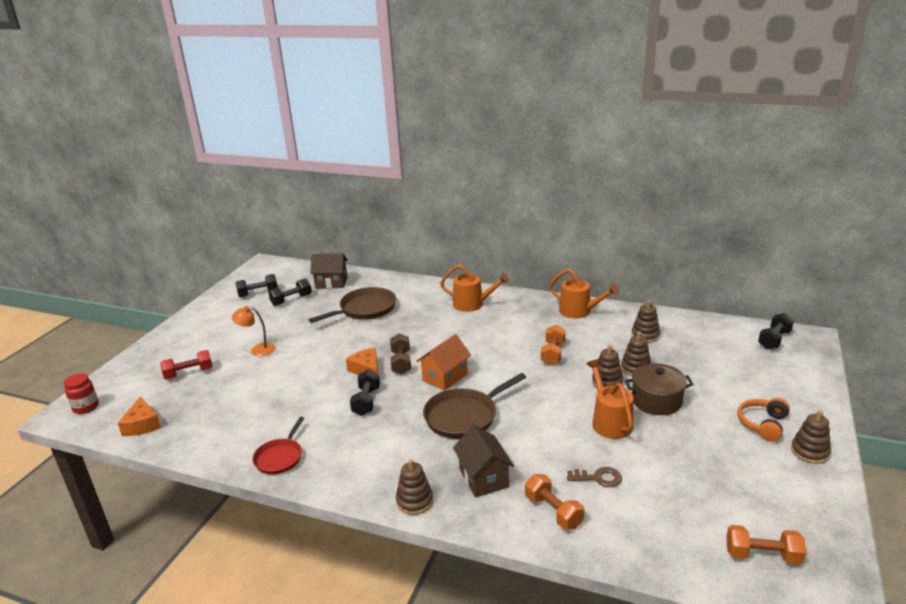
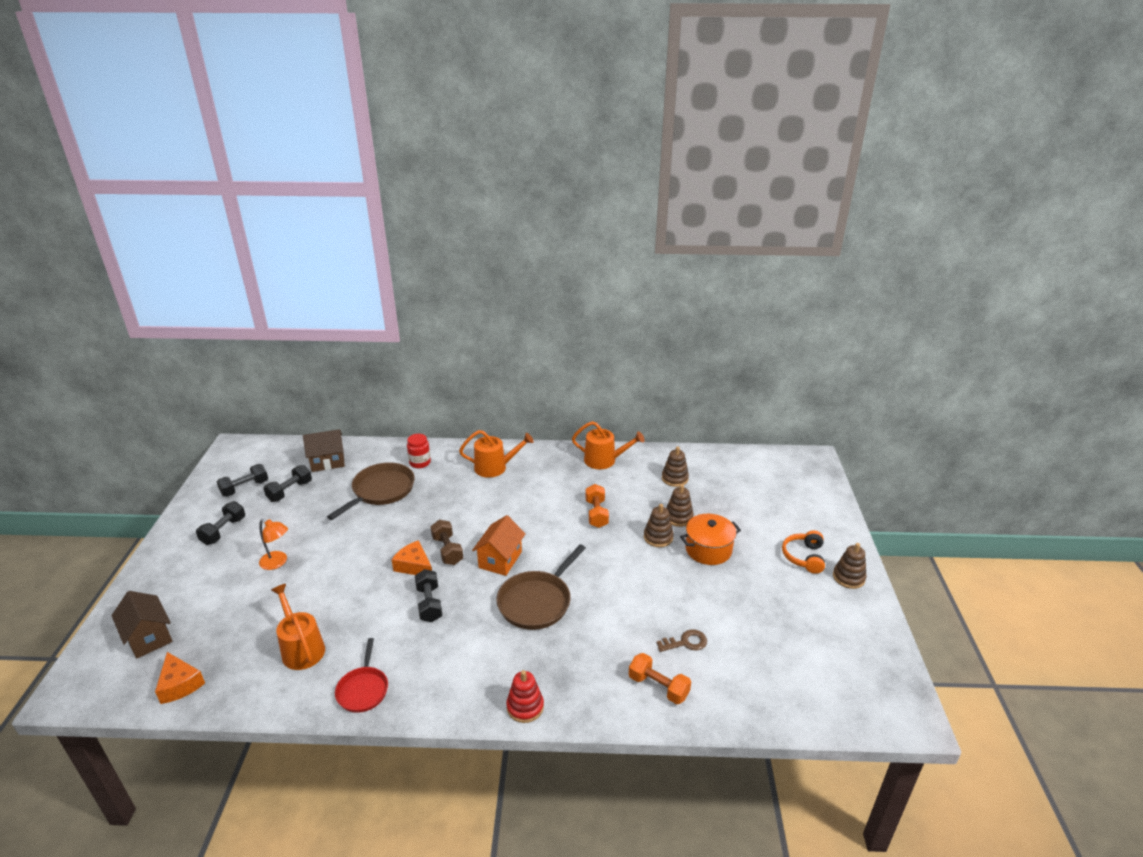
camera: 20 degrees left, 5 degrees up
red jar [64,373,99,414] -> red jar moved to [407,434,431,468]
red dumbbell [160,350,213,380] -> none
orange lamp [232,306,275,356] -> orange lamp turned 135 degrees counterclockwise [259,519,288,570]
brown stacking toy [396,459,433,515] -> red stacking toy [506,670,544,723]
brown house [453,425,514,497] -> brown house moved to [112,591,173,659]
orange watering can [586,359,634,439] -> orange watering can moved to [271,584,325,670]
brown pot [625,363,694,415] -> orange pot [680,514,741,565]
orange dumbbell [726,525,806,565] -> none
black dumbbell [758,313,794,349] -> black dumbbell moved to [196,501,245,545]

